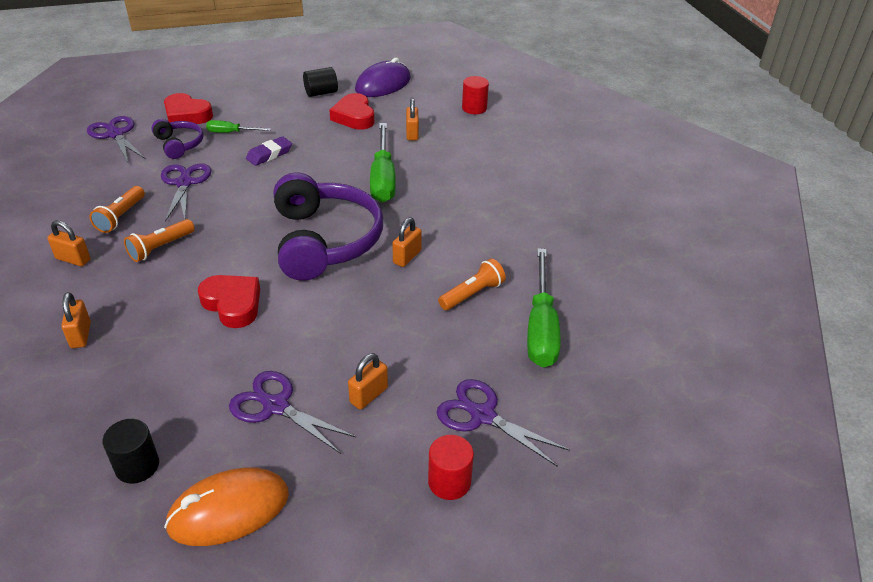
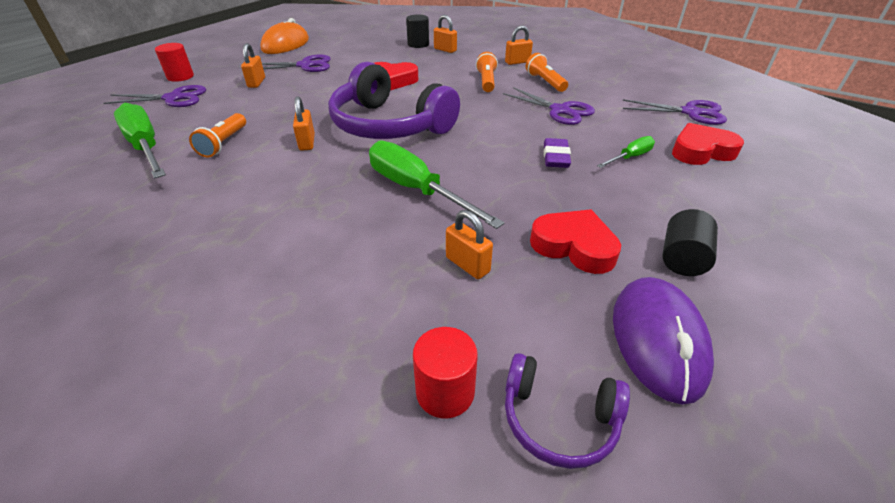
camera: 140 degrees right, 0 degrees up
black cylinder [103,419,159,484] -> black cylinder moved to [406,14,429,48]
purple headphones [151,119,204,159] -> purple headphones moved to [505,353,630,469]

